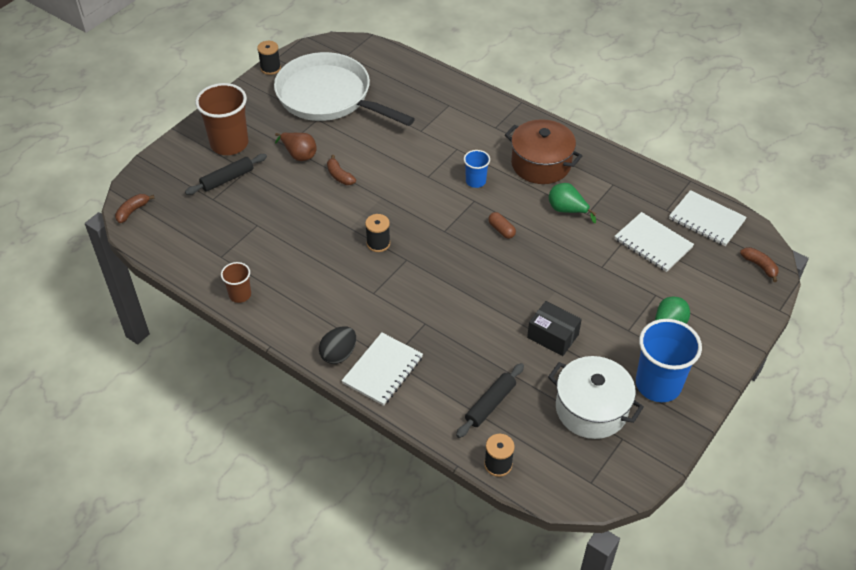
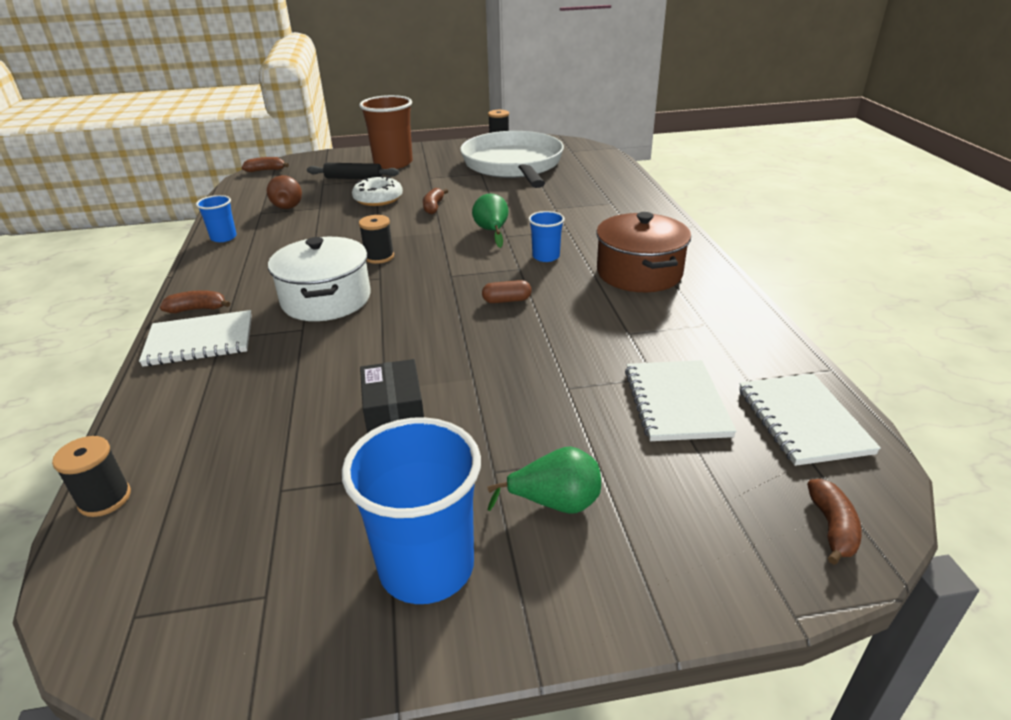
camera: 45 degrees right, 15 degrees down
brown cup [221,262,251,303] -> blue cup [196,195,237,242]
brown pear [275,133,316,161] -> brown pear moved to [267,175,302,209]
black egg [319,327,356,364] -> brown banana [160,290,230,313]
black rolling pin [456,363,524,438] -> none
brown capsule [488,212,516,239] -> brown capsule turned 75 degrees clockwise [482,280,532,303]
green pear [548,183,596,223] -> green pear moved to [472,194,508,248]
white pot [548,356,644,439] -> white pot moved to [268,237,371,321]
none -> white donut [352,176,403,206]

